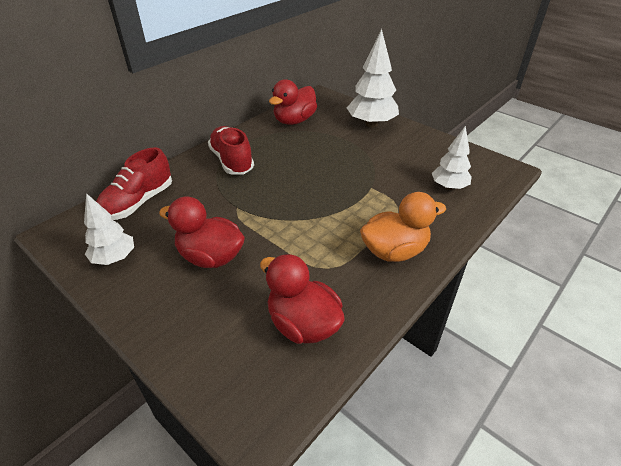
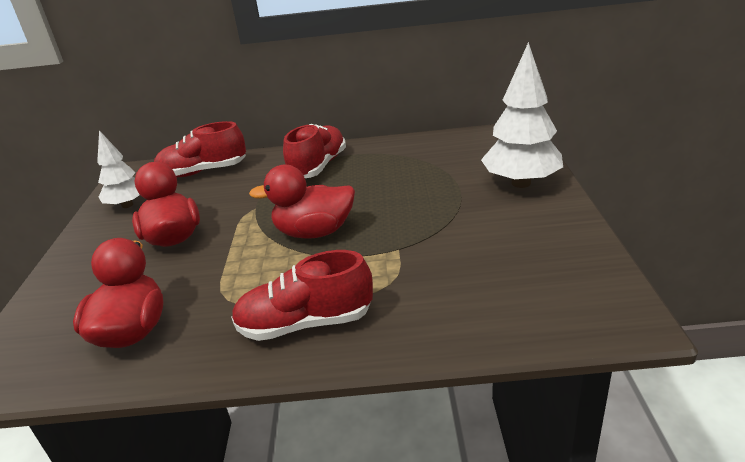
camera: 50 degrees right, 10 degrees down
red duck [269,79,317,125] -> red duck moved to [249,165,355,239]
orange duck [360,192,446,262] -> red shoe [231,250,373,341]
white tree [432,126,472,190] -> none

